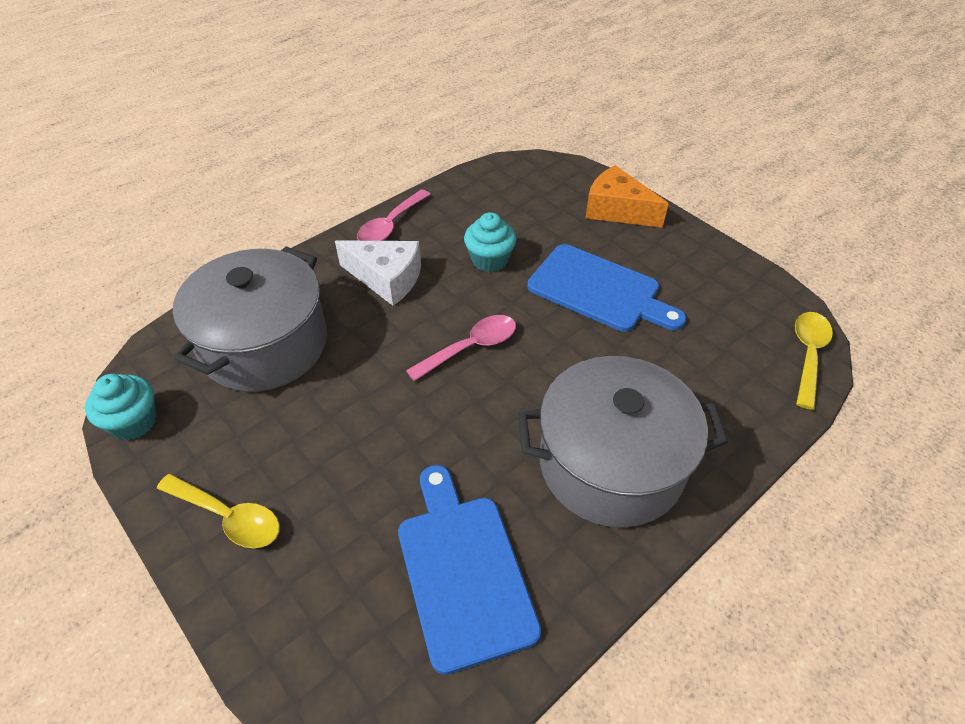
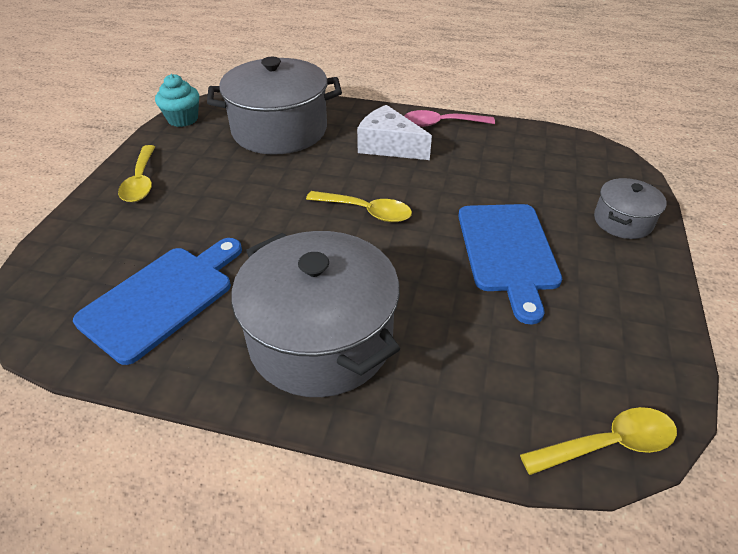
camera: 55 degrees right, 5 degrees down
white cheese [335,240,421,306] -> white cheese turned 135 degrees clockwise [357,105,432,160]
pink spoon [406,315,516,382] -> yellow spoon [306,191,412,222]
turquoise cupcake [464,212,517,272] -> none
orange cheese [585,165,669,228] -> grey pot [594,178,666,239]

